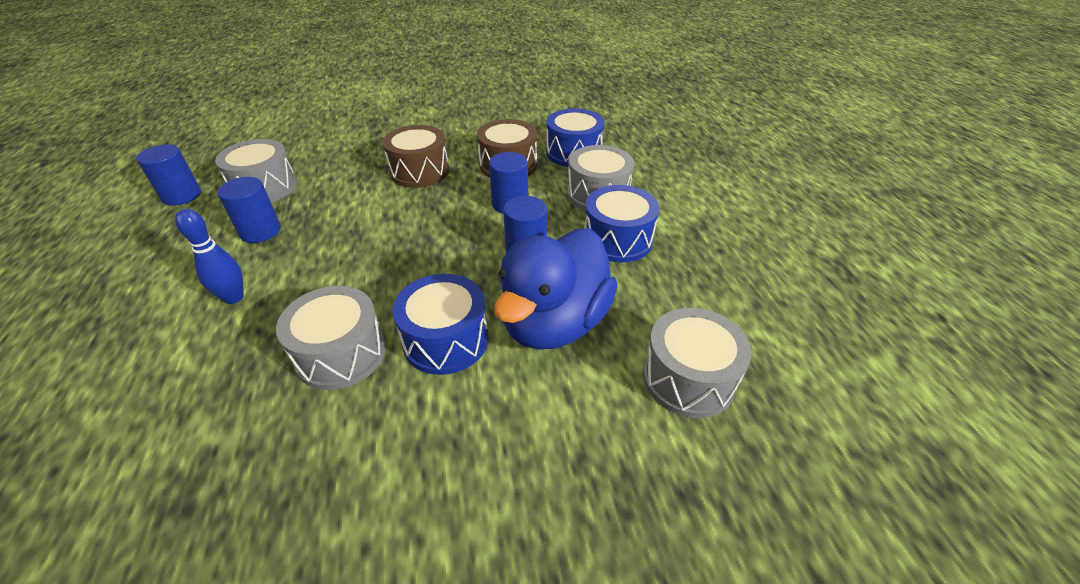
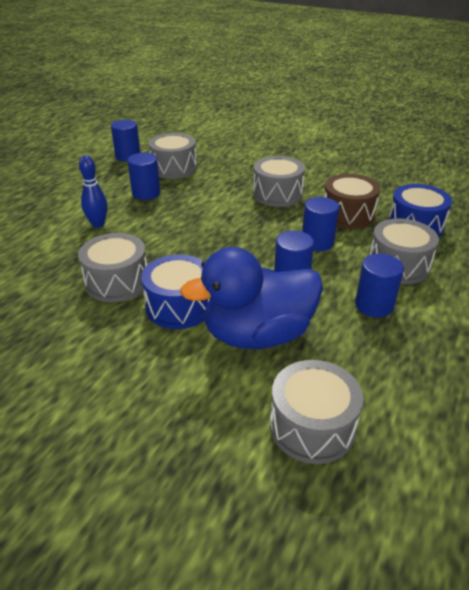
camera: 40 degrees right, 5 degrees down
brown drum [383,125,449,188] -> grey drum [253,156,305,207]
blue drum [584,185,660,262] -> blue cylinder [355,254,404,318]

